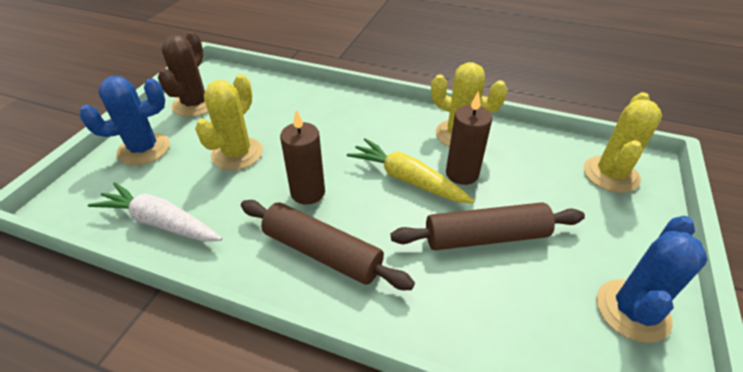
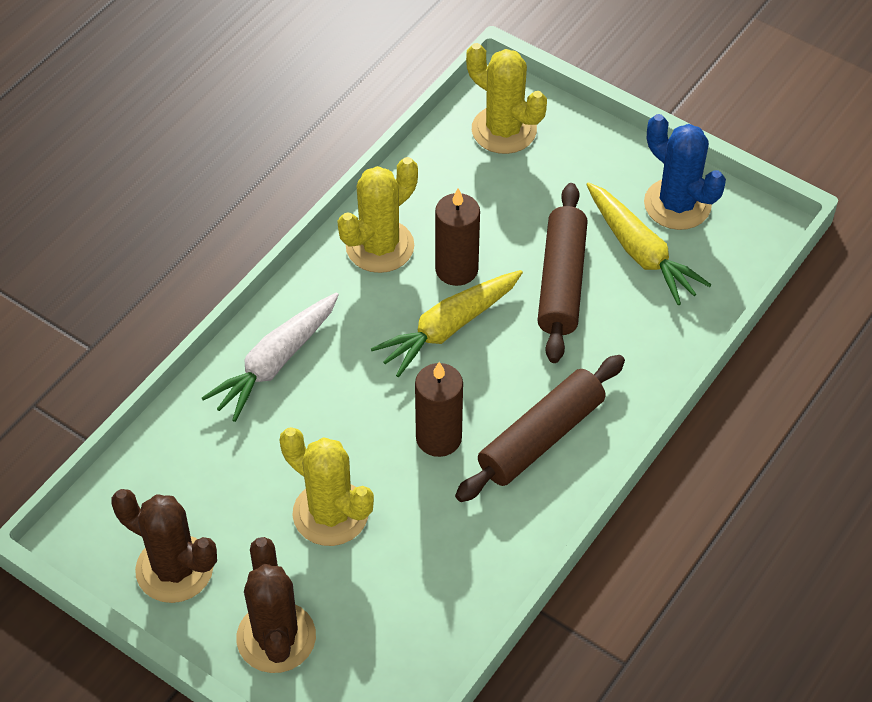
camera: 75 degrees left, 10 degrees up
blue cactus [80,76,170,165] -> brown cactus [236,537,316,673]
white carrot [88,182,222,242] -> white carrot moved to [202,293,339,422]
none -> yellow carrot [586,182,711,305]

